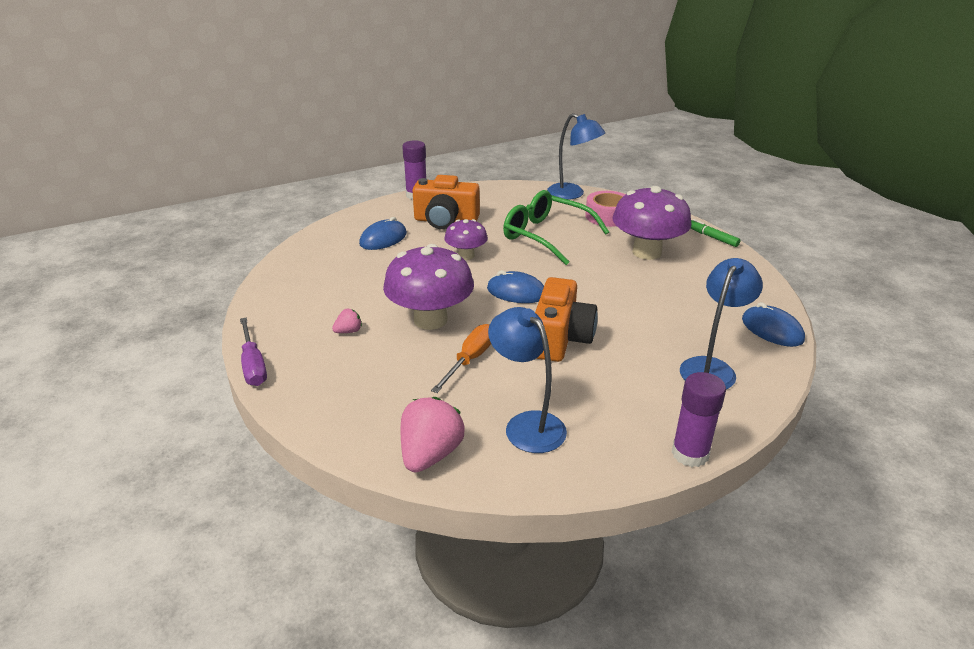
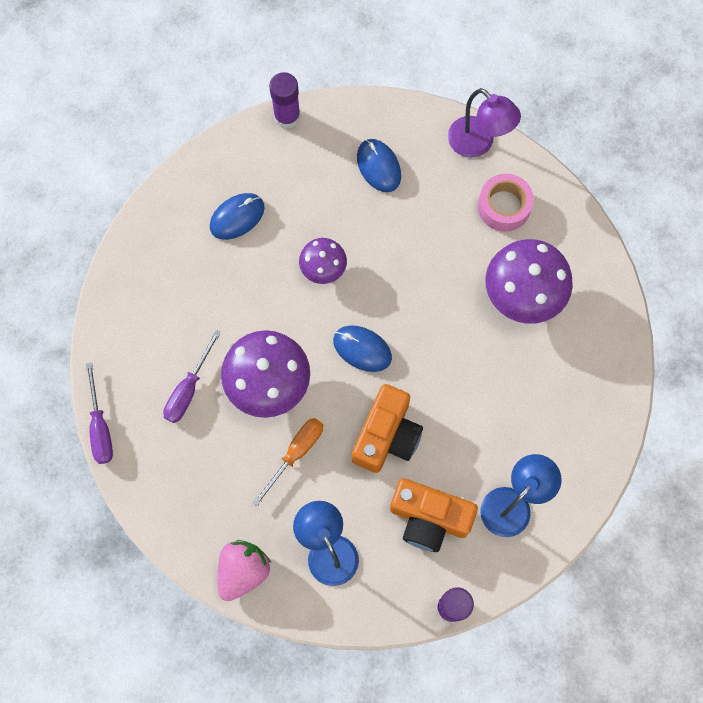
camera: 10 degrees right, 40 degrees up
pink strawberry [332,309,362,333] -> purple screwdriver [163,330,221,423]
orange camera [413,175,480,229] -> orange camera moved to [390,479,478,552]
green glasses [503,190,609,265] -> none
blue lamp [547,113,605,200] -> purple lamp [448,88,521,158]
green marker [691,219,741,247] -> none
blue mouse [742,302,805,347] -> blue mouse moved to [357,139,401,192]

